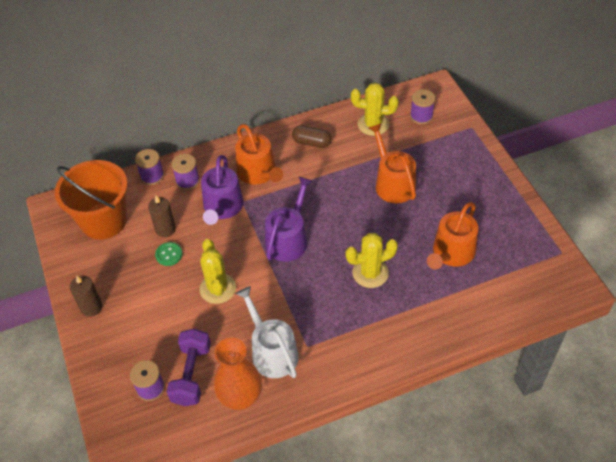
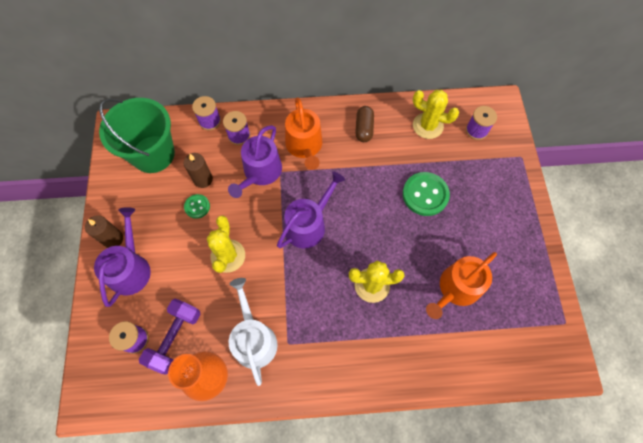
camera: 15 degrees right, 15 degrees up
orange bucket [55,160,127,239] -> green bucket [99,98,175,173]
brown capsule [292,126,332,148] -> brown capsule turned 60 degrees clockwise [355,106,374,142]
orange watering can [369,123,416,203] -> green button [403,172,450,216]
none -> purple watering can [94,207,151,307]

